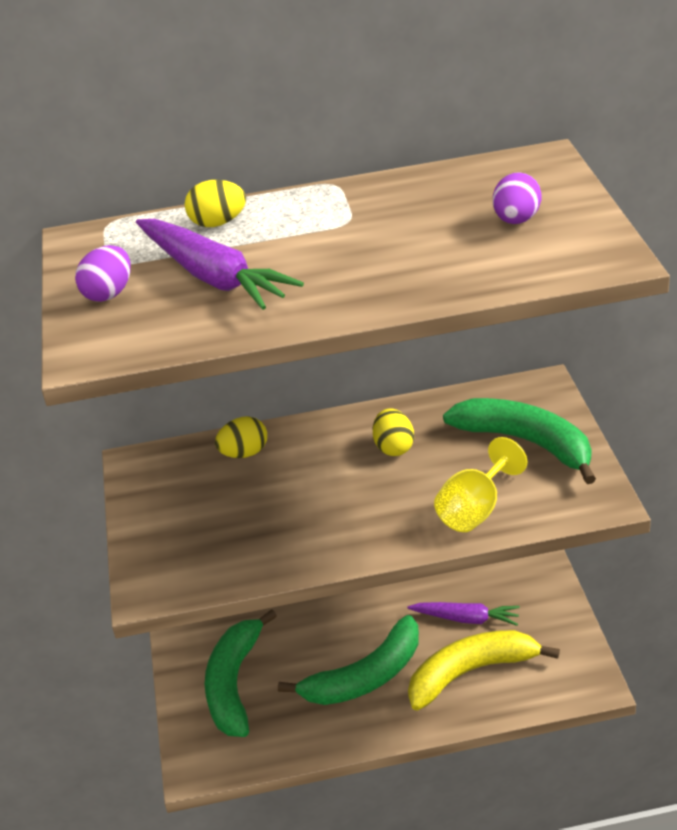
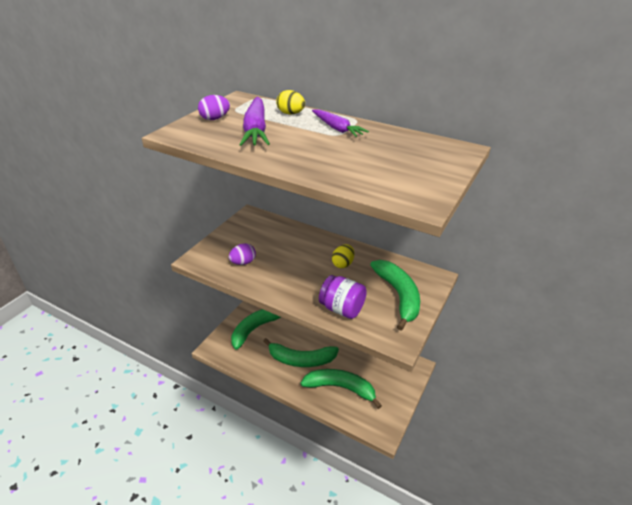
camera: 35 degrees right, 0 degrees up
yellow egg [215,416,267,458] -> none
purple carrot [407,602,520,626] -> purple carrot moved to [312,109,369,137]
yellow banana [408,630,560,710] -> green banana [301,369,382,409]
yellow goblet [434,437,527,532] -> purple jar [319,275,367,319]
purple egg [493,172,542,224] -> purple egg moved to [229,243,256,265]

